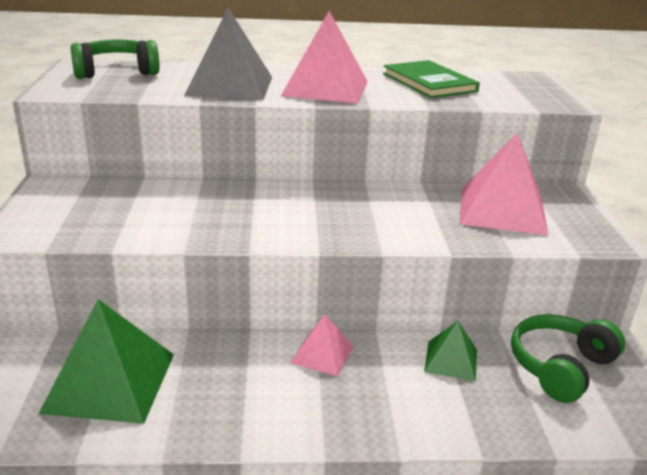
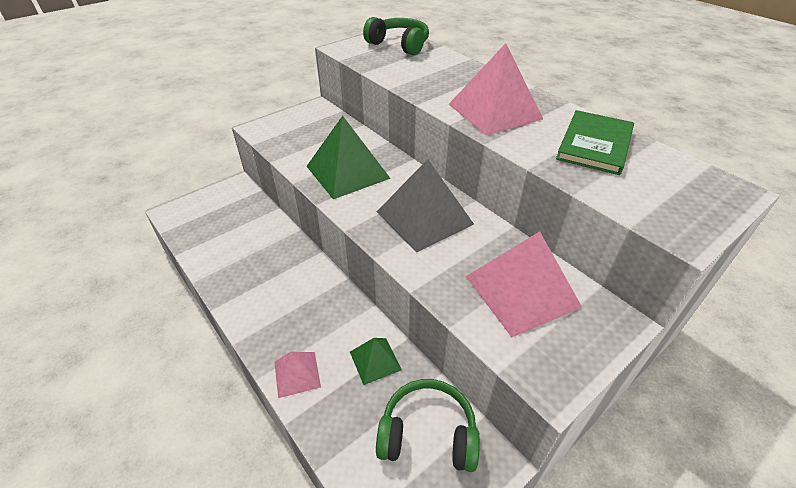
camera: 55 degrees right, 15 degrees up
green pyramid [38,299,174,424] -> green pyramid moved to [306,116,391,199]
grey pyramid [184,8,272,100] -> grey pyramid moved to [377,159,474,253]
pink pyramid [290,314,354,376] -> pink pyramid moved to [274,352,321,398]

